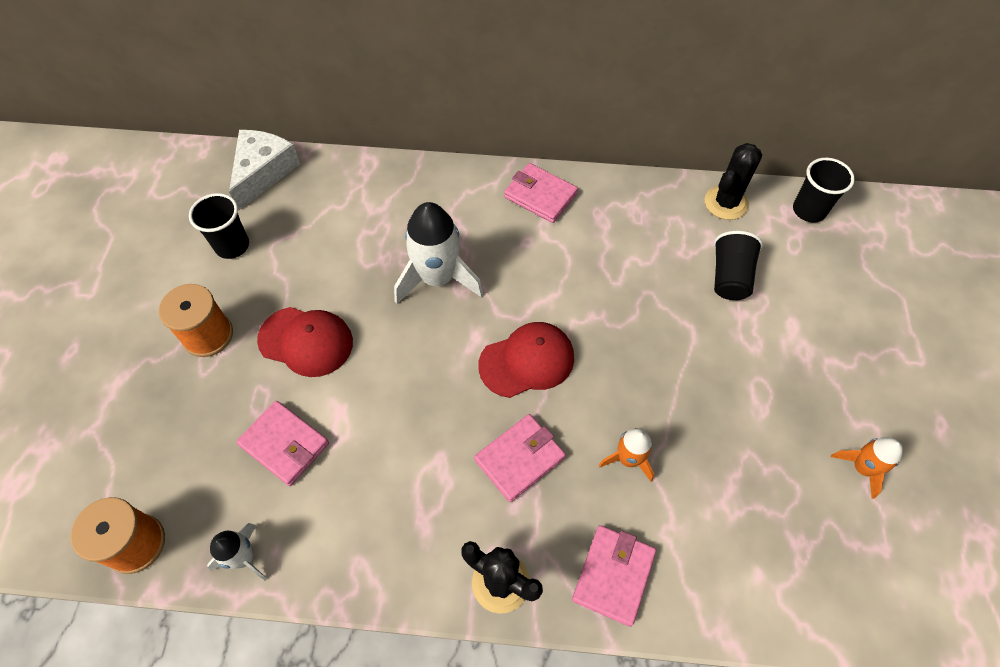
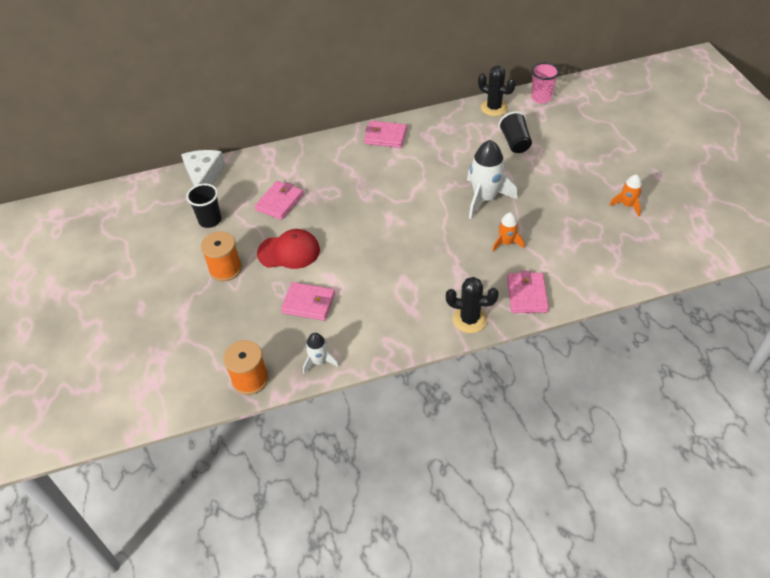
camera: 20 degrees left, 10 degrees down
white rocket [394,202,483,304] -> white rocket moved to [467,140,517,219]
pink wallet [474,414,566,502] -> pink wallet moved to [255,181,303,220]
red cap [478,322,574,398] -> none
black cactus [705,143,762,220] -> black cactus turned 75 degrees counterclockwise [478,66,516,116]
black cup [793,158,855,223] -> pink cup [531,63,559,103]

